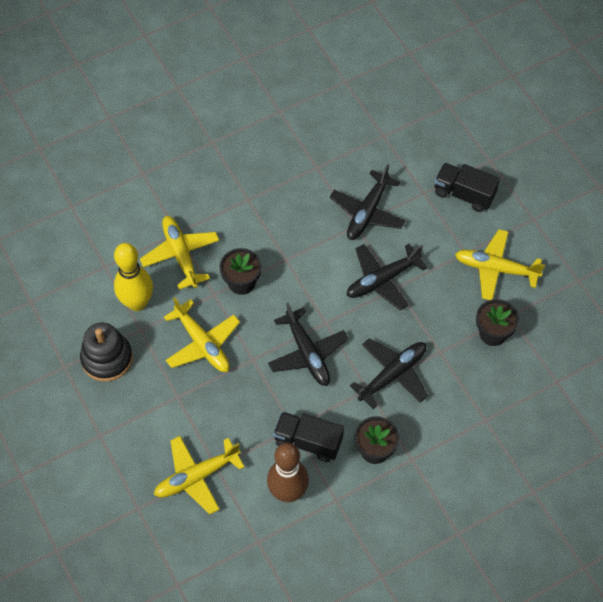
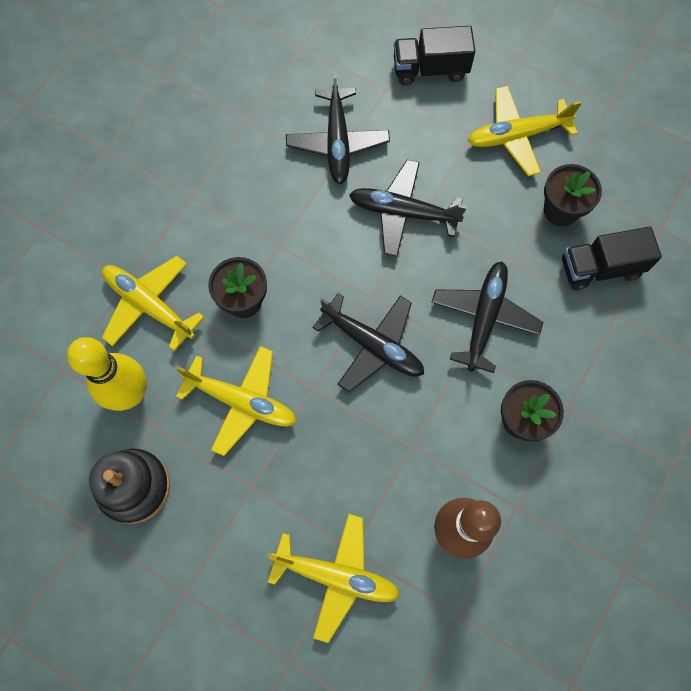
camera: 30 degrees left, 10 degrees up
yellow plane [154,436,245,514] -> yellow plane turned 105 degrees counterclockwise [267,514,400,643]
black truck [273,412,344,462] -> black truck moved to [562,227,662,290]
black plane [346,244,427,310] -> black plane turned 75 degrees clockwise [349,160,467,256]

